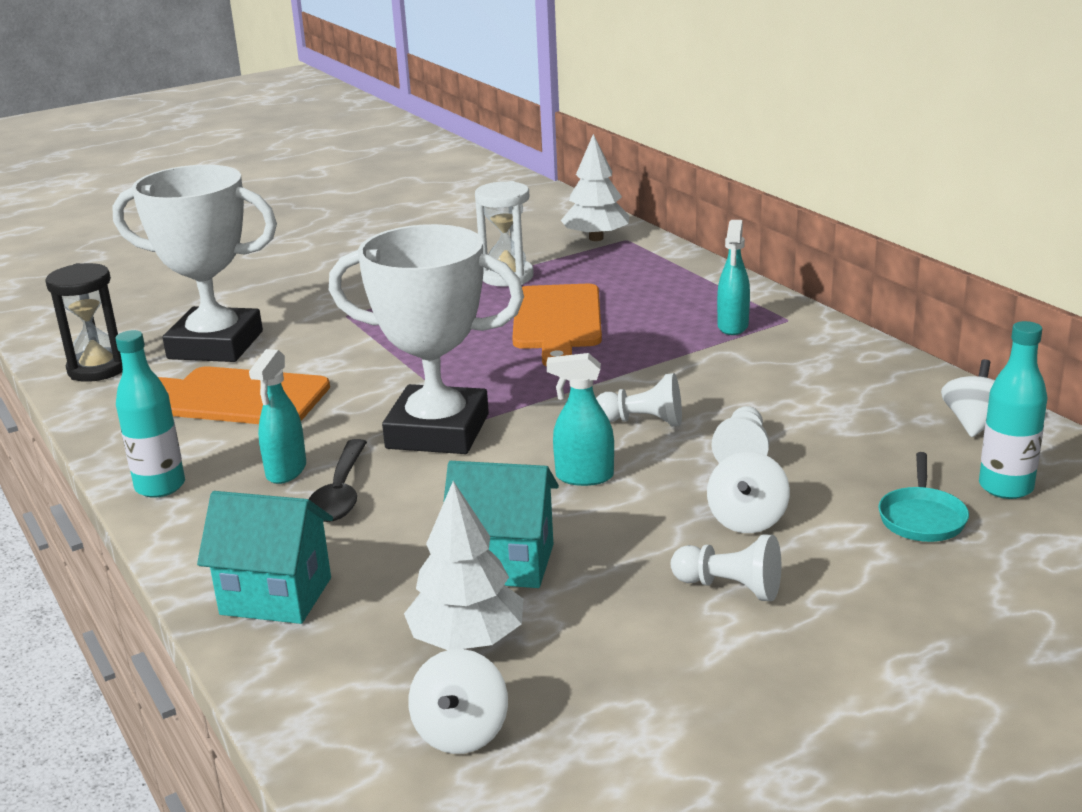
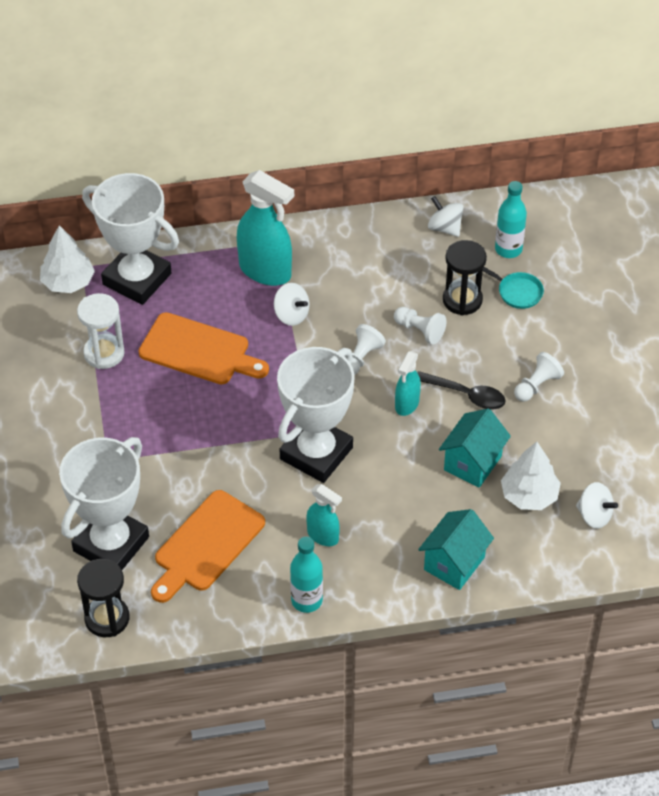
camera: 70 degrees left, 25 degrees up
black spoon [309,439,367,522] -> black spoon moved to [417,371,506,410]
white spinning top [707,451,790,533] -> white spinning top moved to [274,283,310,326]
turquoise spray bottle [717,220,750,335] -> turquoise spray bottle [237,170,294,286], size x1.81
none -> white trophy [82,173,179,305]
none -> black hourglass [443,240,487,316]

